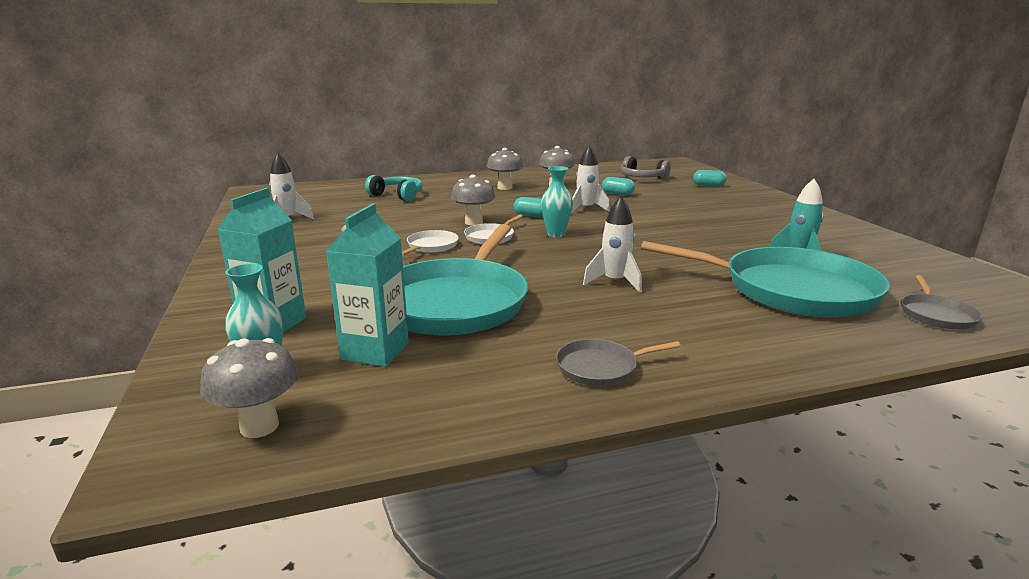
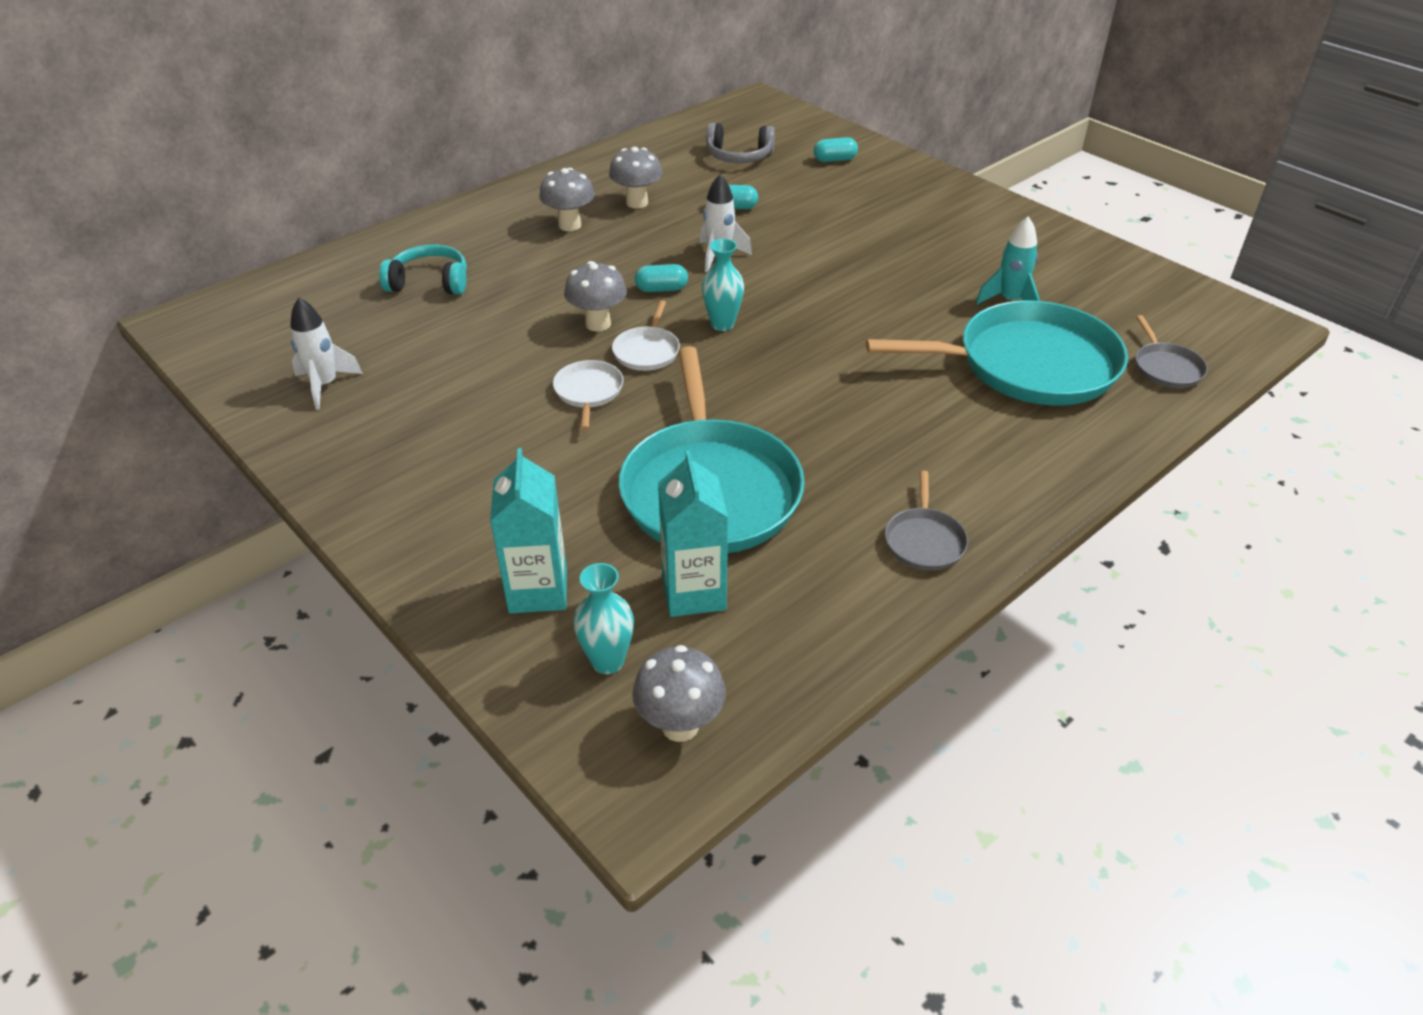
camera: 25 degrees left, 20 degrees up
grey pan [556,339,681,386] -> grey pan turned 45 degrees counterclockwise [885,471,968,571]
white rocket [583,196,642,293] -> none

